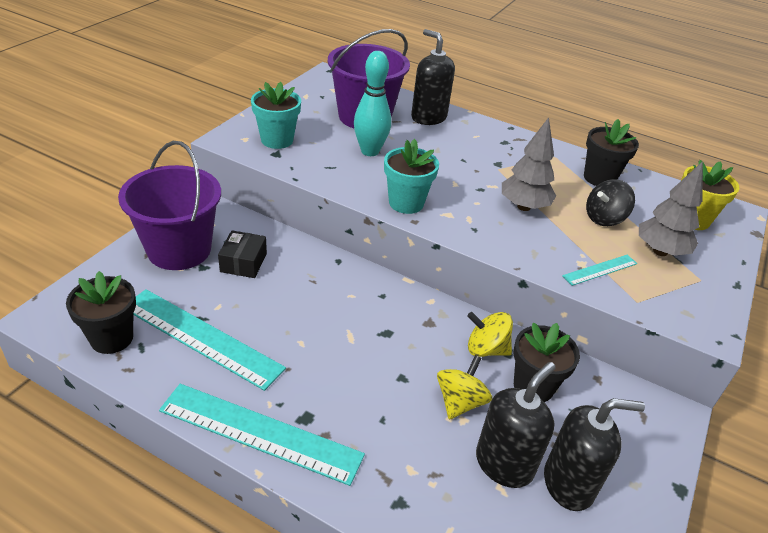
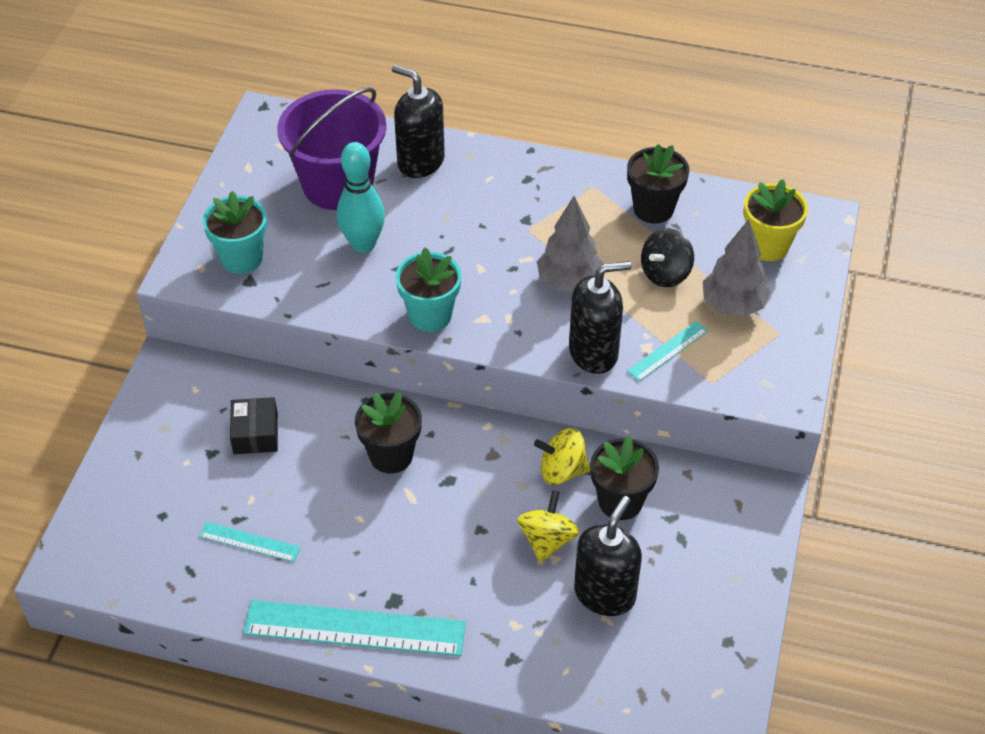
camera: 10 degrees left, 10 degrees up
black flower pot [66,271,136,354] -> black flower pot moved to [355,392,422,473]
purple bucket [118,141,221,270] -> none
turquoise ruler [133,289,286,391] -> turquoise ruler [199,522,301,562], size x0.49
black soap dispenser [544,398,645,511] -> black soap dispenser moved to [569,261,631,374]

